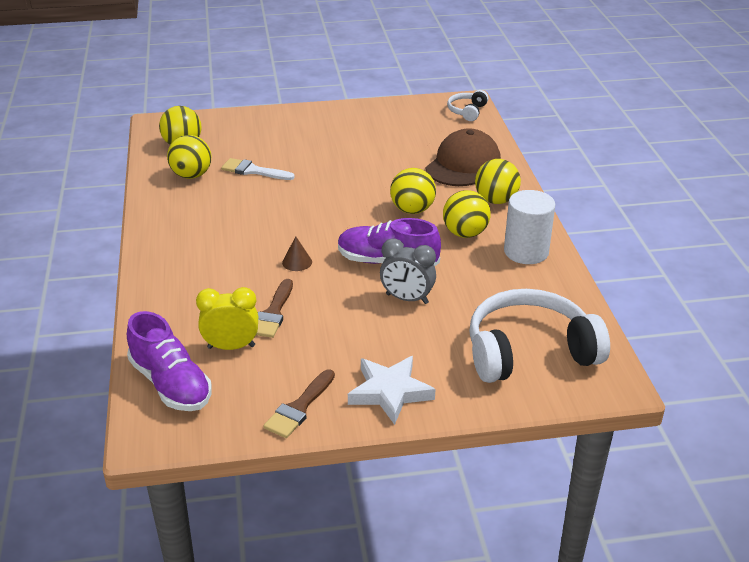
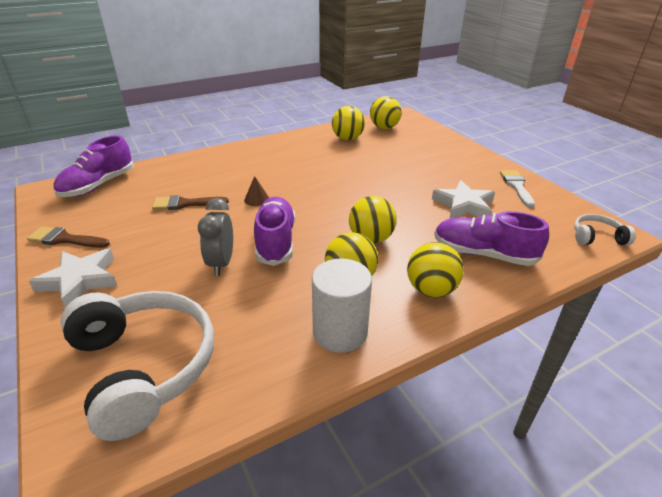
camera: 70 degrees right, 0 degrees up
yellow clock [196,287,258,350] -> none
white brush [221,158,295,180] -> white brush moved to [500,170,535,207]
brown cap [426,128,501,186] -> purple shoe [434,211,549,266]
none -> white star [432,180,495,218]

